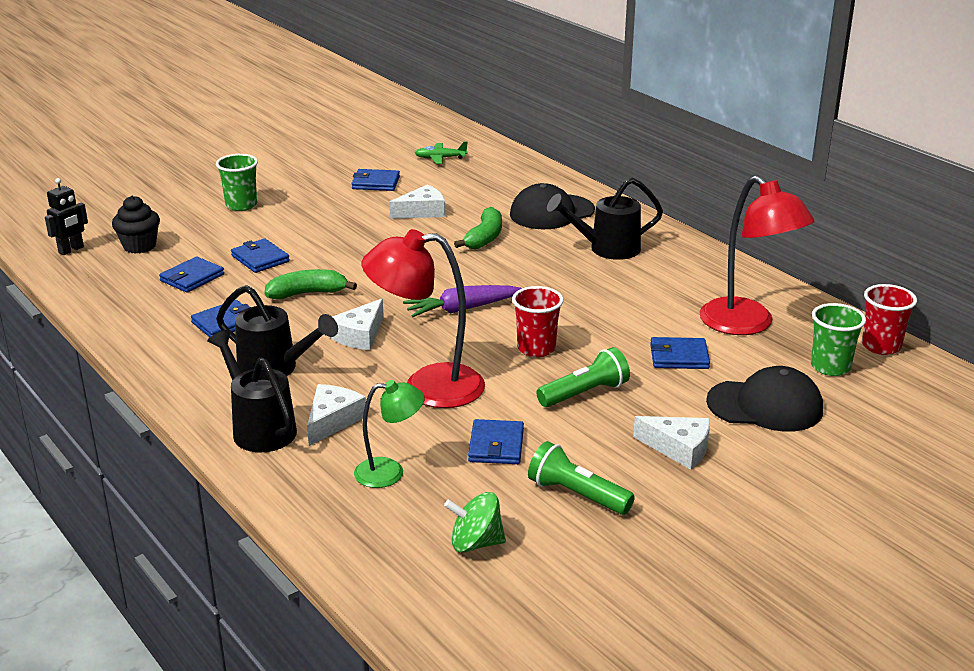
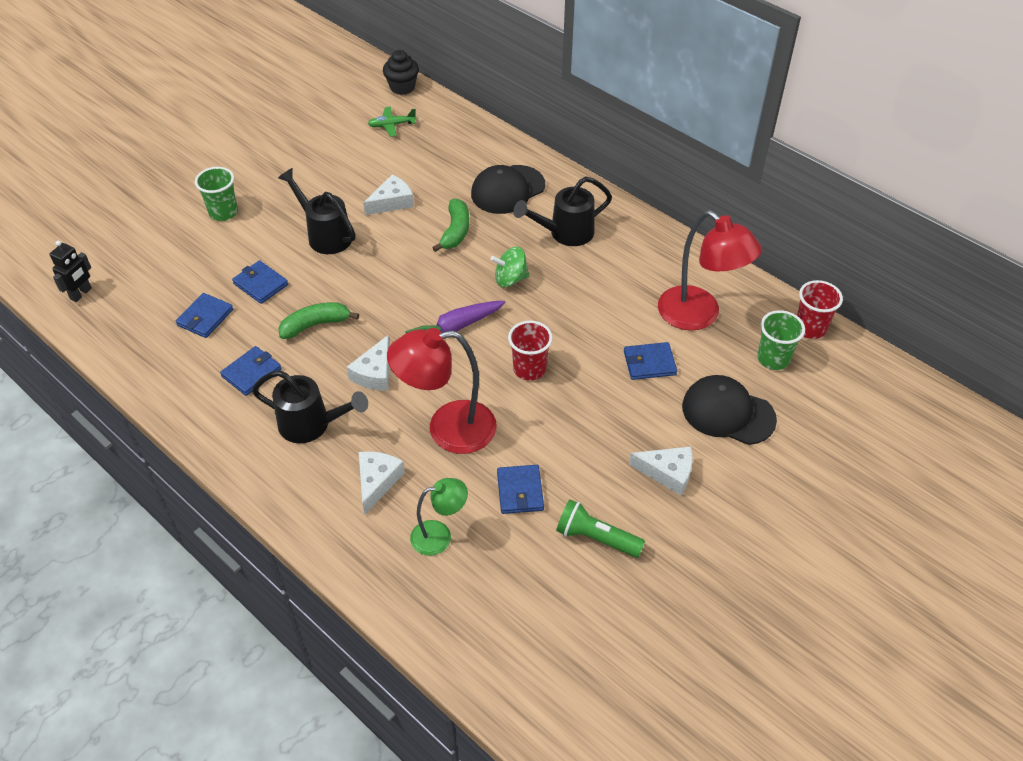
camera: 10 degrees left, 20 degrees up
black cupcake [112,196,160,254] -> black cupcake moved to [383,50,419,95]
black watering can [207,330,297,452] -> black watering can moved to [278,168,356,254]
blue wallet [351,169,400,191] -> none
green spinning top [444,492,506,553] -> green spinning top moved to [491,247,529,287]
green flashlight [536,347,630,407] -> none
black cap [706,366,823,432] -> black cap turned 150 degrees counterclockwise [682,375,777,445]

